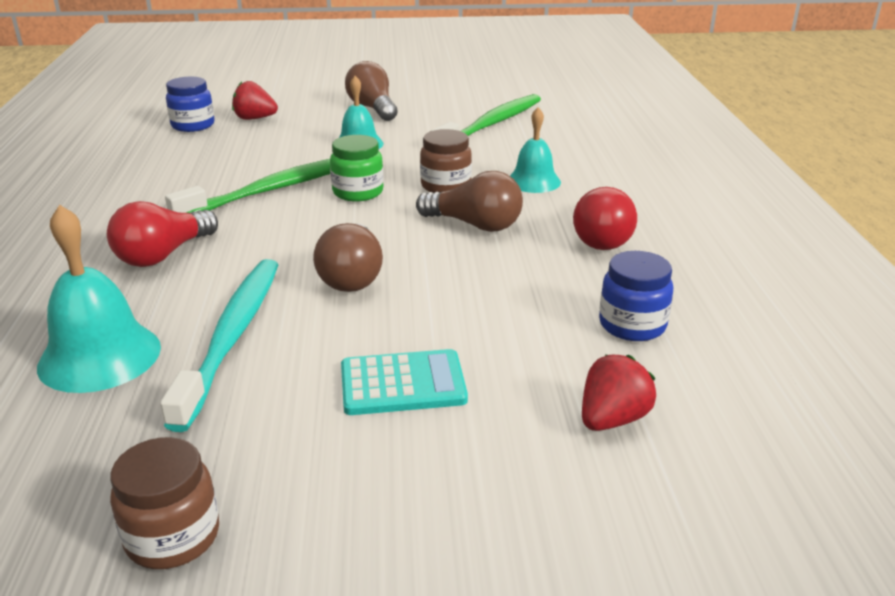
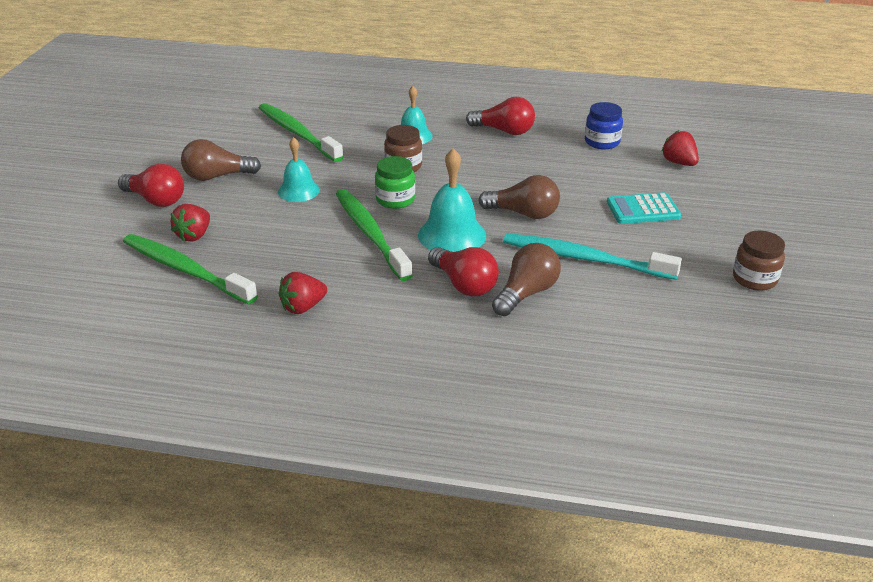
camera: 75 degrees left, 5 degrees up
turquoise bell [37,205,161,393] -> turquoise bell moved to [418,148,486,252]
blue jar [166,77,214,132] -> green toothbrush [123,234,258,304]
turquoise calculator [341,349,468,415] -> turquoise calculator turned 105 degrees counterclockwise [607,192,681,224]
brown light bulb [416,171,523,232] -> brown light bulb moved to [492,243,561,316]
none -> red light bulb [118,164,184,207]
none -> red strawberry [279,272,327,314]

